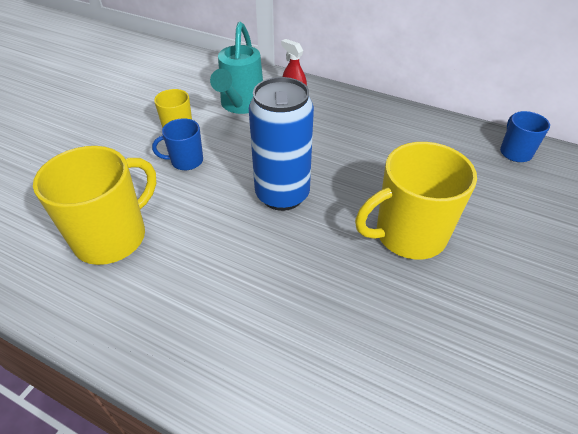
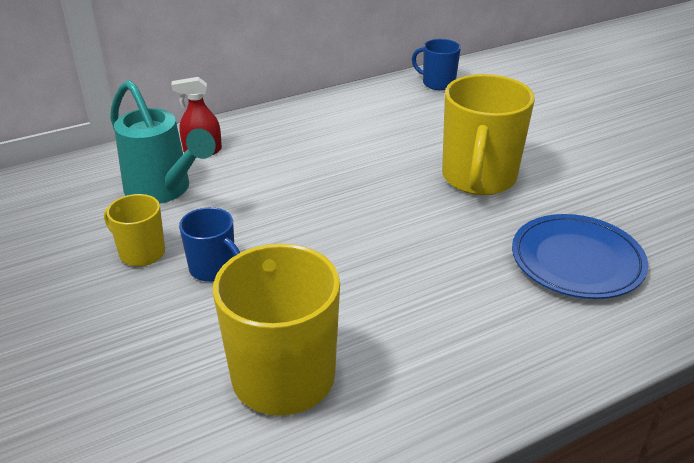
camera: 55 degrees left, 10 degrees down
blue mug [152,118,203,170] -> blue mug turned 75 degrees counterclockwise [179,207,240,282]
blue can [249,77,314,211] -> none
none -> blue plate [512,214,648,299]

